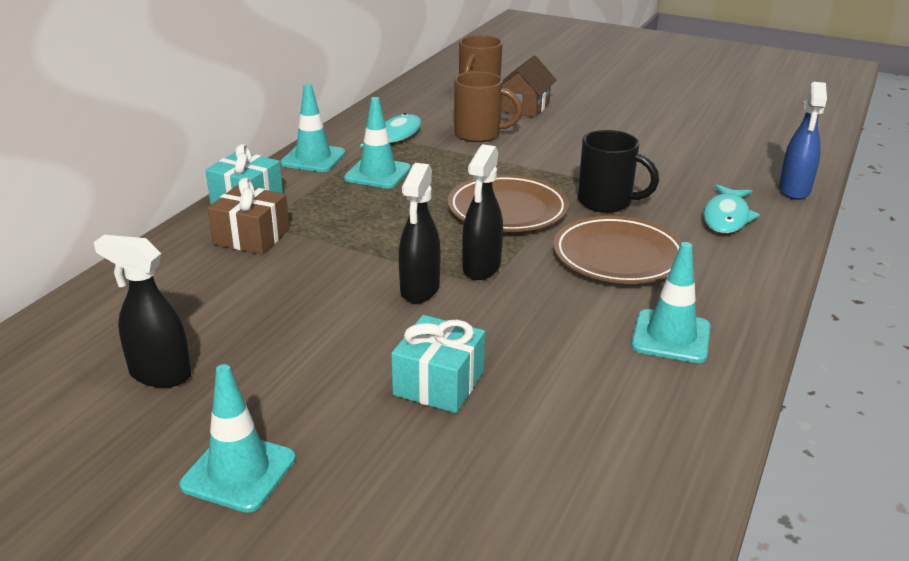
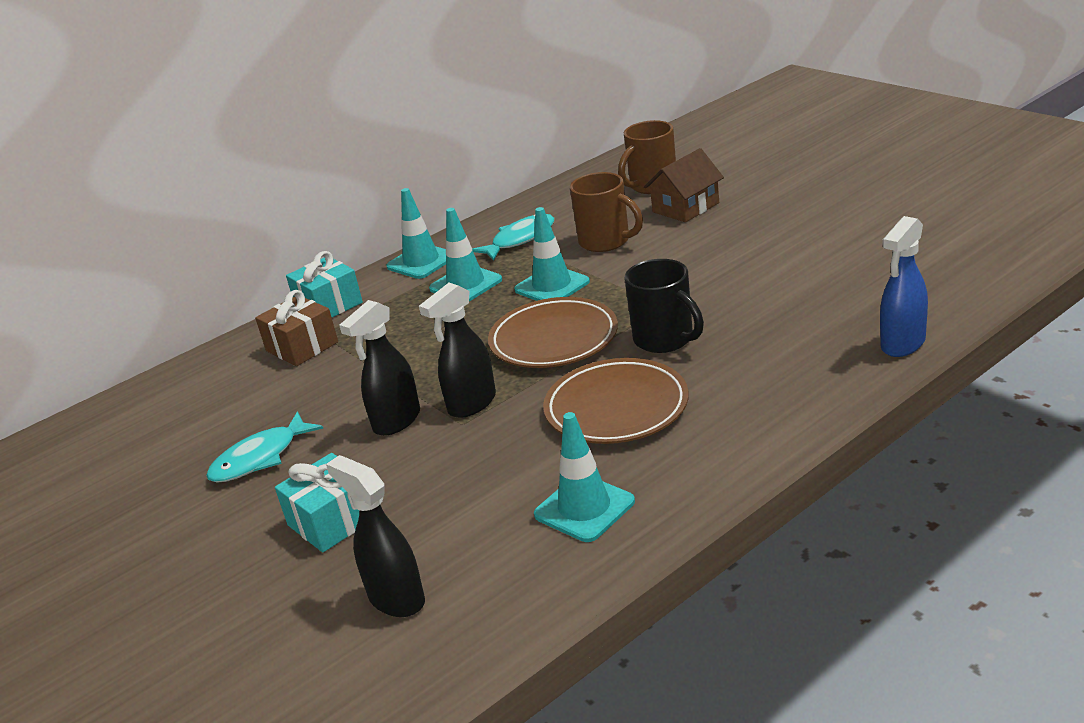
camera: 30 degrees right, 0 degrees up
black spray bottle [94,235,191,388] -> black spray bottle moved to [326,455,425,617]
turquoise traffic cone [179,364,296,513] -> turquoise traffic cone moved to [514,207,590,301]
turquoise fish [703,184,760,233] -> turquoise fish moved to [206,412,324,483]

